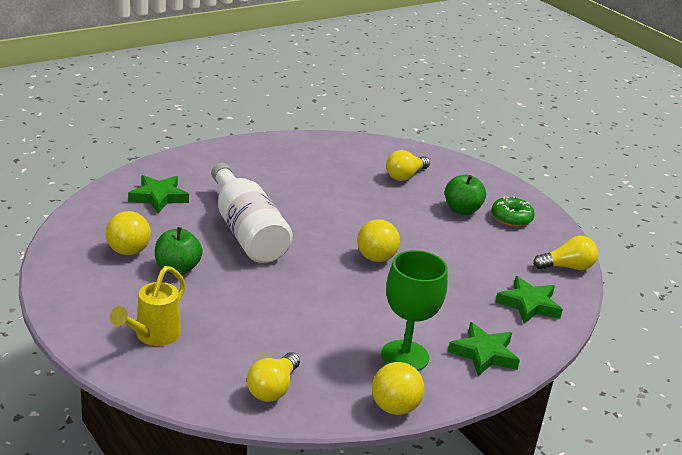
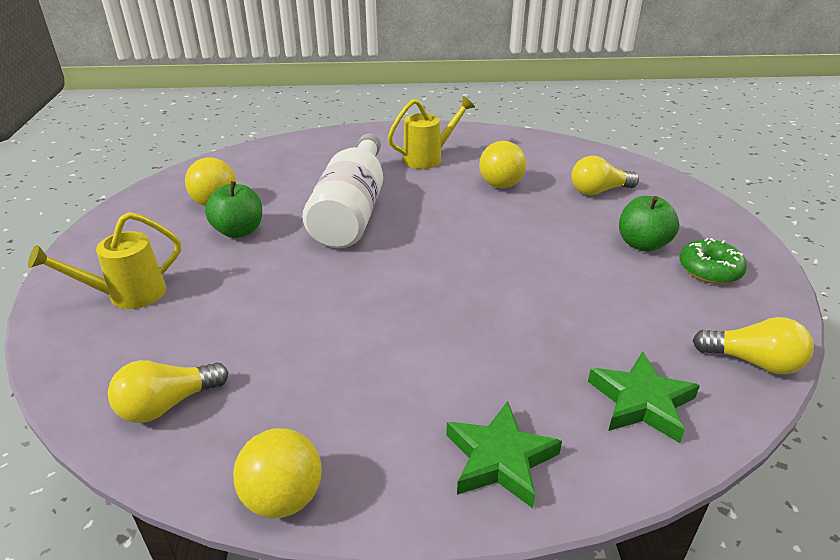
camera: 35 degrees right, 5 degrees up
green star [128,175,189,213] -> none
yellow ball [357,219,400,262] -> yellow ball moved to [479,141,526,188]
green goblet [381,250,448,371] -> none
none -> yellow watering can [387,96,475,169]

